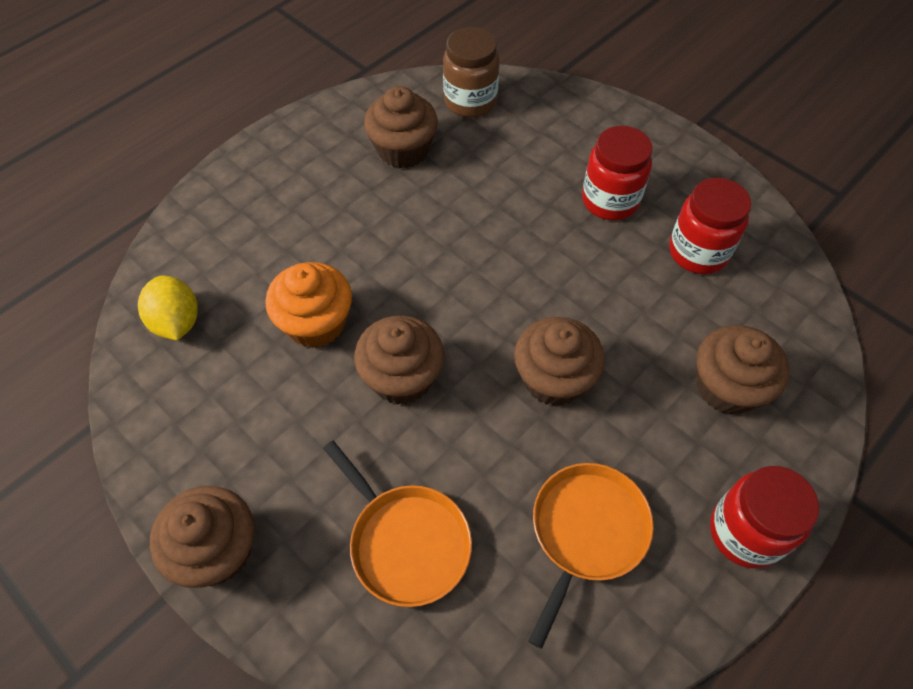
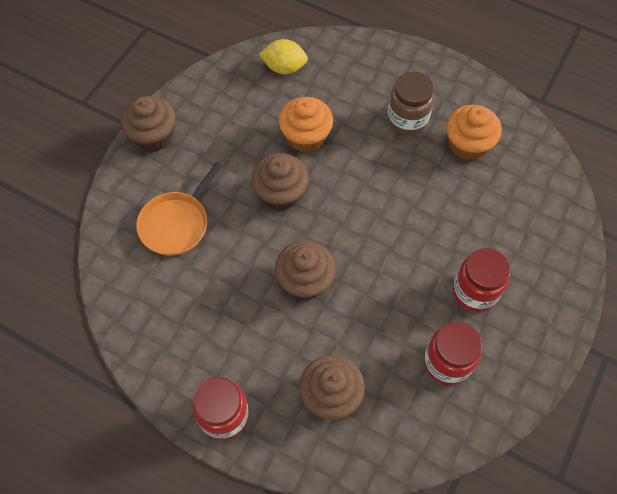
camera: 75 degrees right, 5 degrees up
yellow lemon [138,276,198,340] -> yellow lemon turned 45 degrees clockwise [259,39,308,74]
brown cupcake [364,86,438,168] -> orange cupcake [446,105,502,161]
brown jar [443,27,500,118] -> brown jar moved to [387,71,434,136]
orange pan [529,463,654,649] -> none

